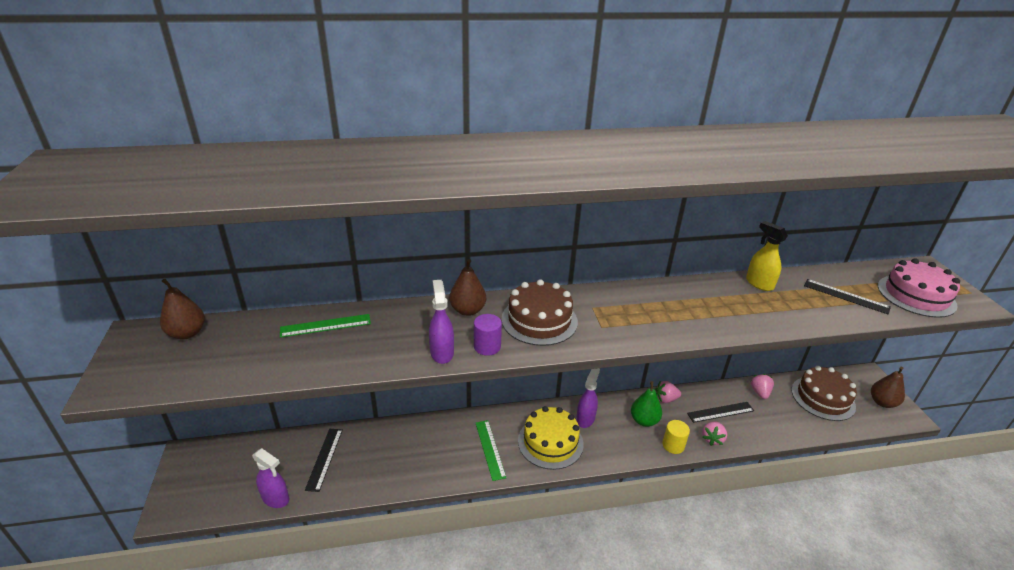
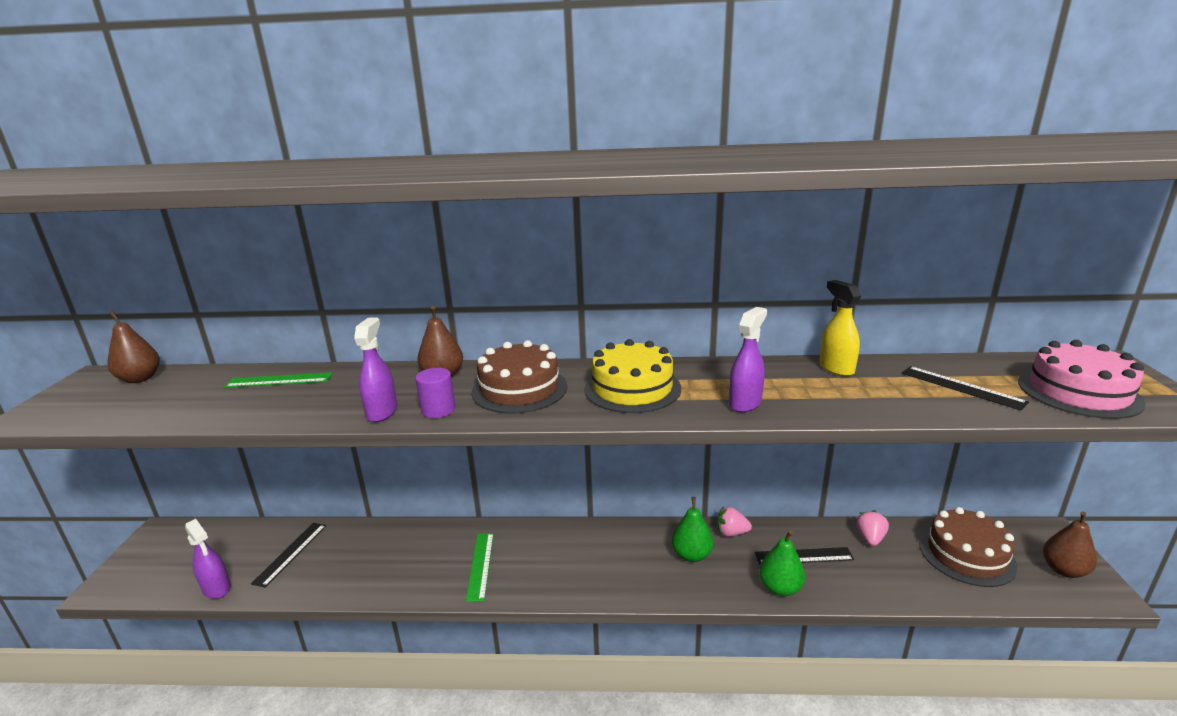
camera: 15 degrees right, 10 degrees down
yellow cake [518,406,584,470] -> yellow cake moved to [584,339,681,413]
purple spray bottle [576,368,600,428] -> purple spray bottle moved to [729,307,767,412]
yellow cylinder [662,420,690,454] -> none
pink strawberry [702,421,727,446] -> green pear [759,530,805,596]

